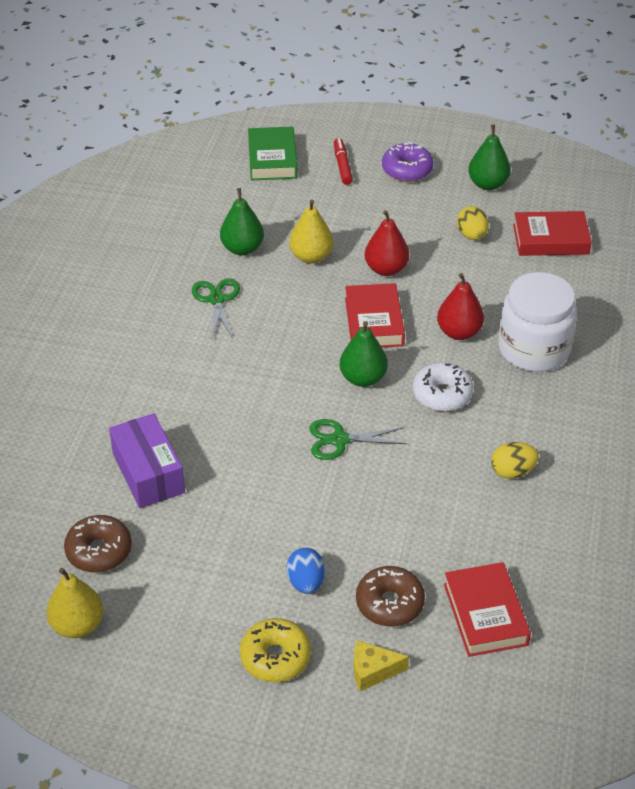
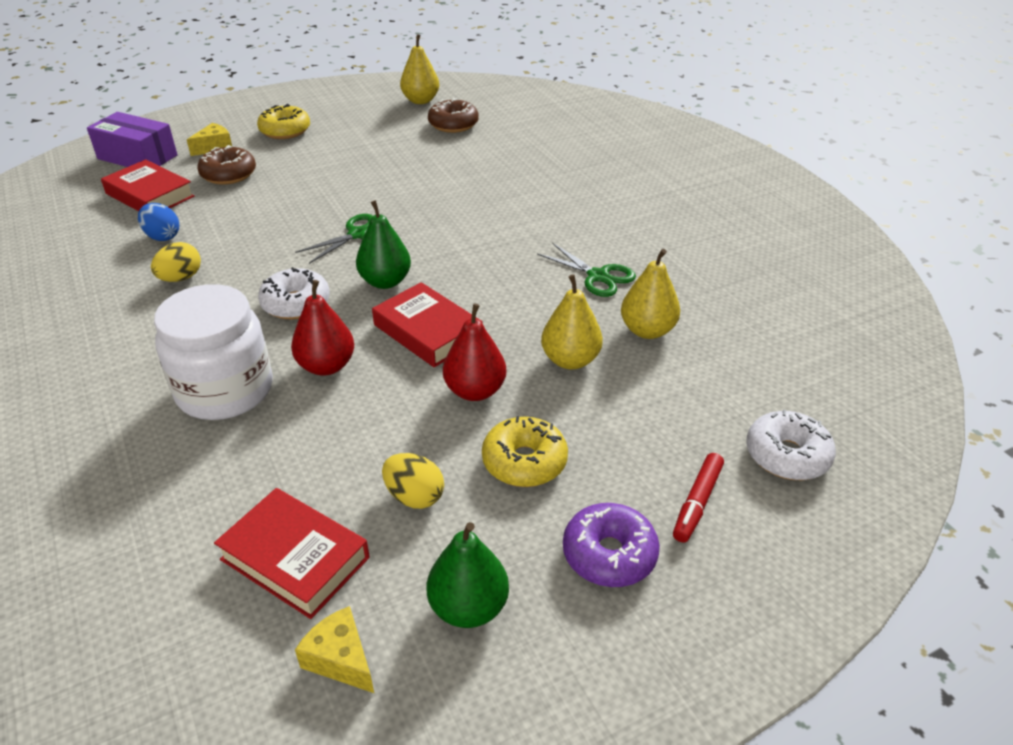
camera: 140 degrees right, 5 degrees down
purple box [109,413,185,508] -> purple box moved to [87,112,178,167]
green pear [220,188,264,255] -> yellow pear [621,249,680,339]
green book [248,127,297,181] -> white donut [746,410,836,480]
blue egg [287,548,325,594] -> blue egg moved to [138,203,179,241]
red marker [334,138,353,185] -> red marker turned 75 degrees clockwise [673,453,724,542]
red book [513,211,592,256] -> red book turned 75 degrees clockwise [214,488,370,619]
none -> yellow cheese [295,606,374,693]
none -> yellow donut [482,416,568,487]

